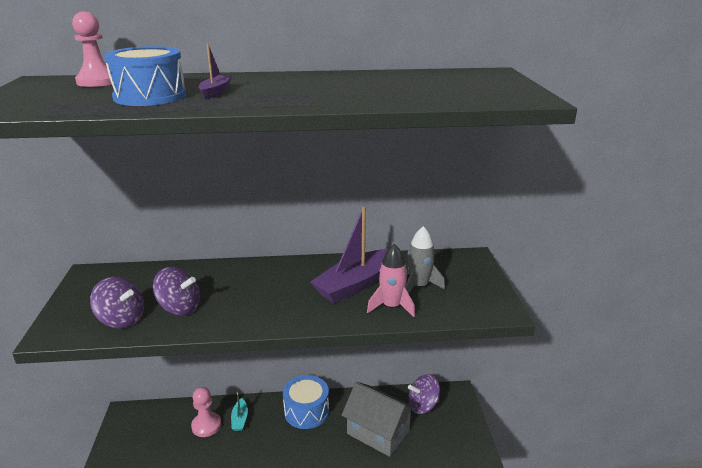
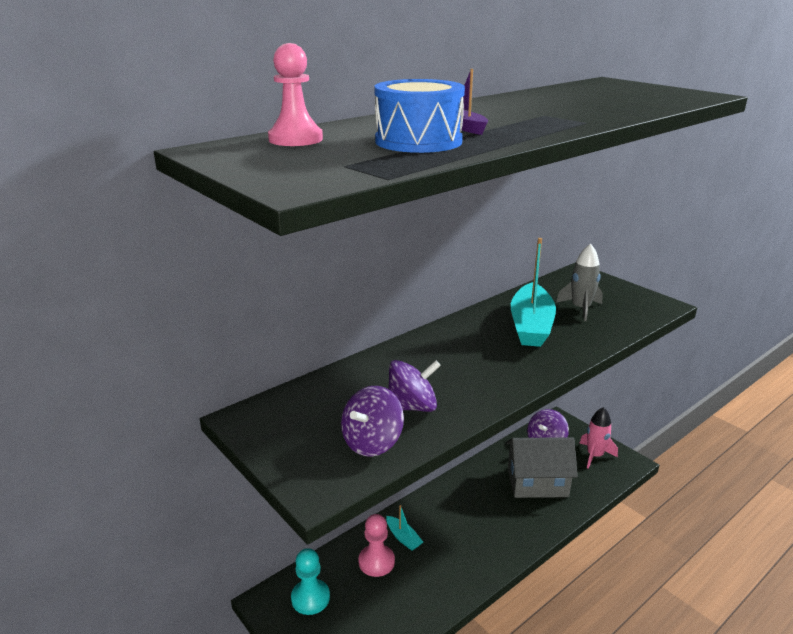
camera: 35 degrees left, 0 degrees up
purple spinning top [90,277,144,328] -> purple spinning top turned 135 degrees clockwise [341,386,404,457]
blue drum [283,375,329,429] -> none
purple boat [310,207,388,303] -> turquoise boat [511,238,556,347]
pink rocket [367,244,415,317] -> pink rocket moved to [579,407,618,469]
none -> turquoise pawn [291,548,330,615]

